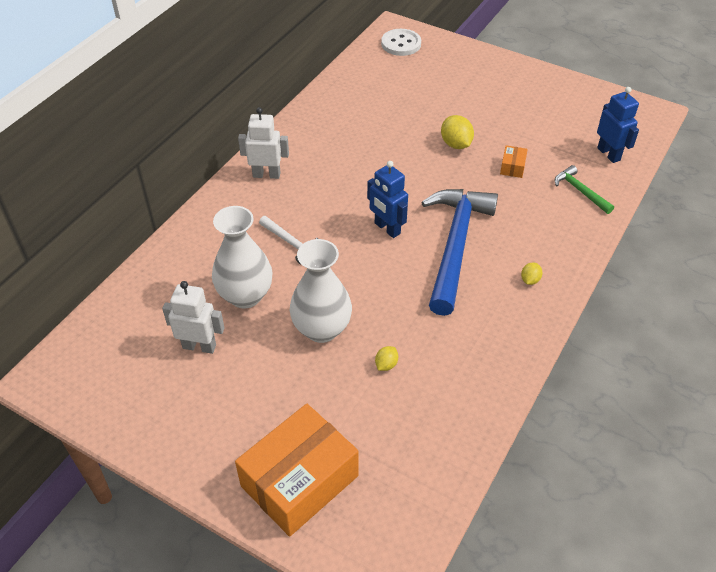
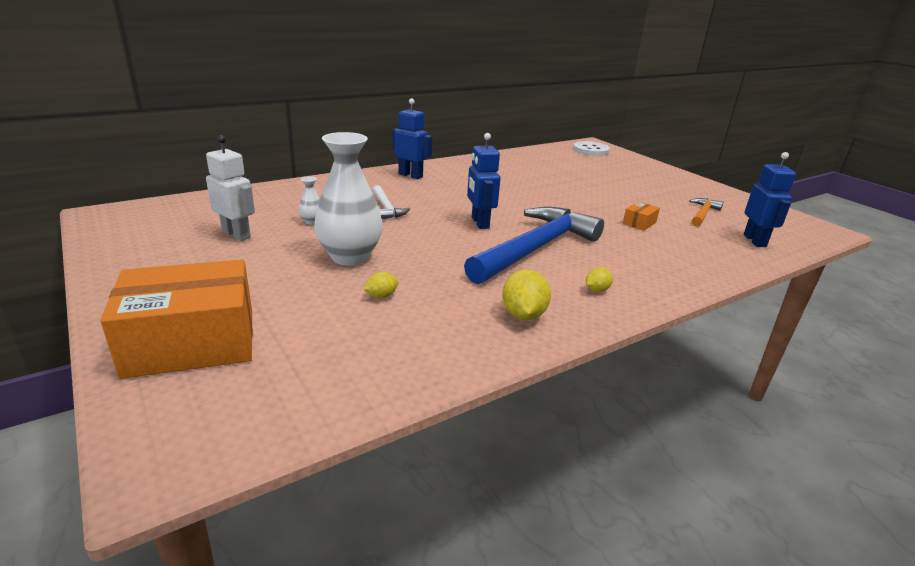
camera: 25 degrees right, 20 degrees down
white vase [212,206,273,308] -> white vase [299,176,320,225], size x0.42
white robot [238,107,289,179] -> blue robot [393,98,432,179]
yellow lemon [441,115,474,149] -> yellow lemon moved to [502,269,551,320]
green hammer [554,165,614,214] -> none
none -> orange hammer [689,198,723,226]

